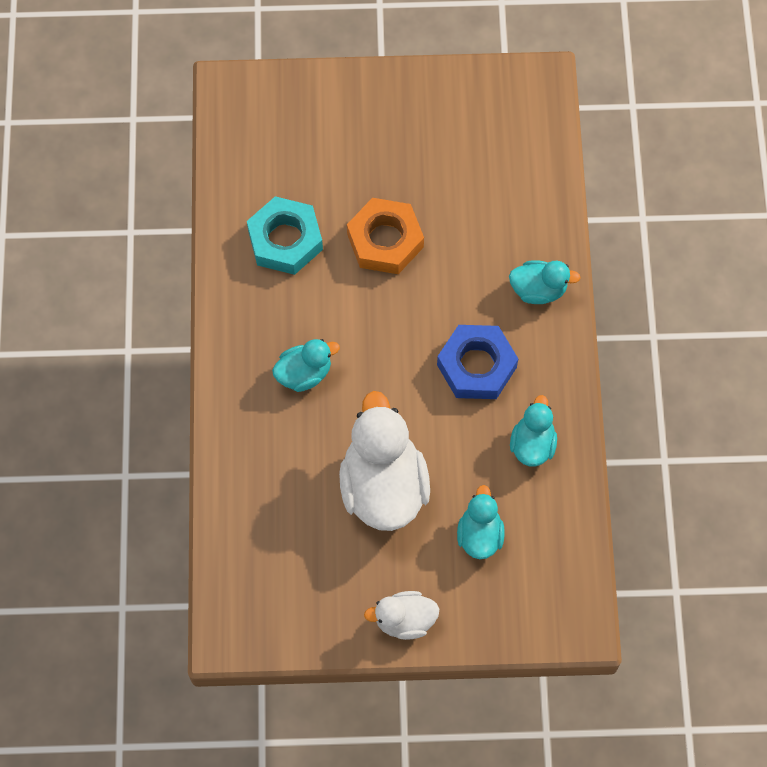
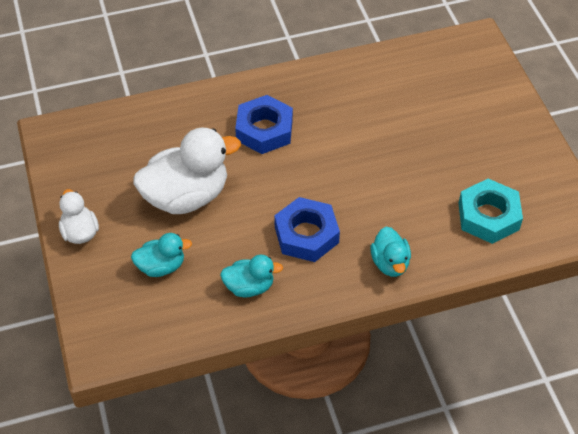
camera: 75 degrees right, 15 degrees down
turquoise nut [247,196,323,275] -> turquoise nut moved to [459,179,523,244]
turquoise duck [272,339,340,392] -> blue nut [235,95,293,154]
orange nut [347,198,424,274] -> none

